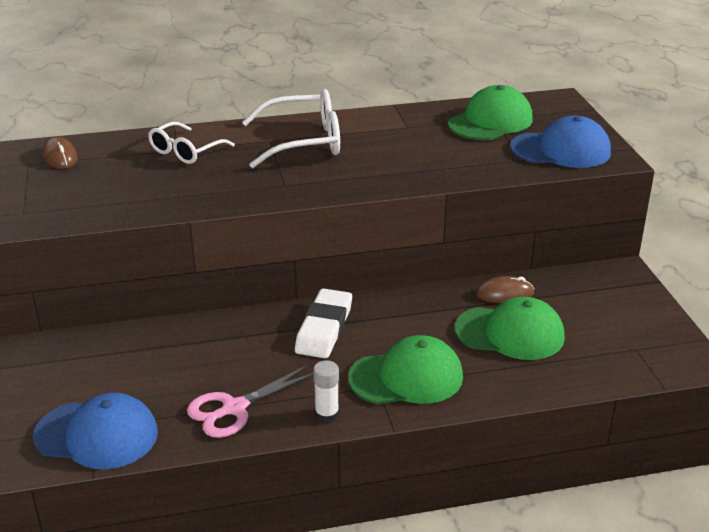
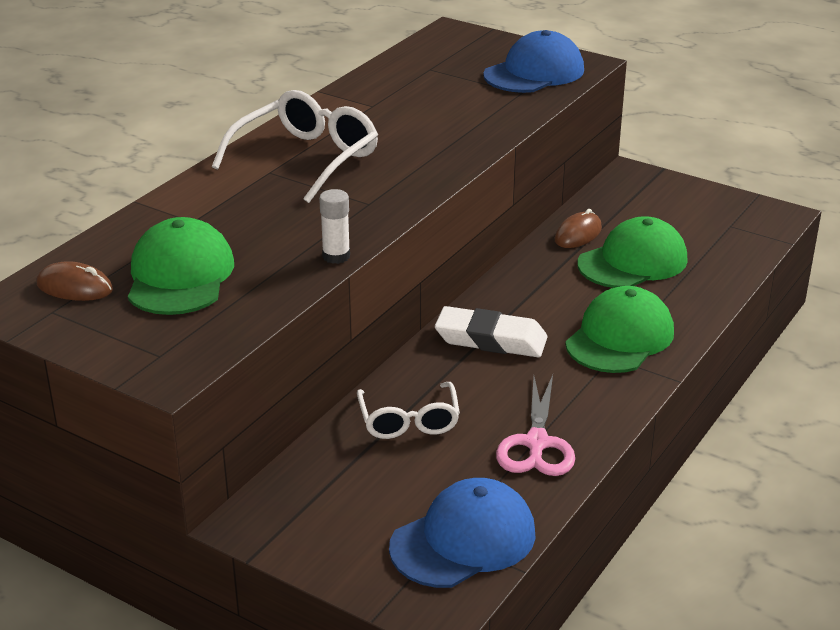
camera: 45 degrees left, 0 degrees up
white glasses [148,122,235,164] -> white glasses moved to [357,382,460,439]
white eraser [295,288,352,358] -> white eraser turned 45 degrees counterclockwise [435,306,548,357]
white glue stick [313,360,339,423] -> white glue stick moved to [319,189,350,264]
green cap [448,85,533,140] -> green cap moved to [128,217,234,315]

